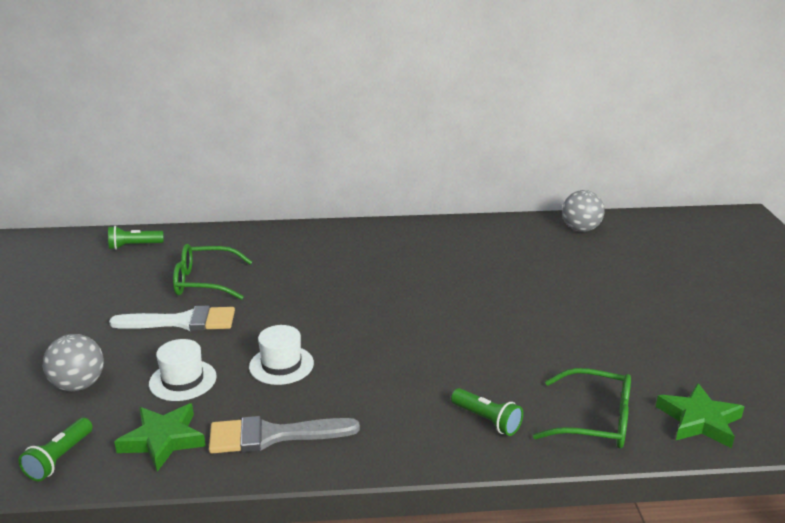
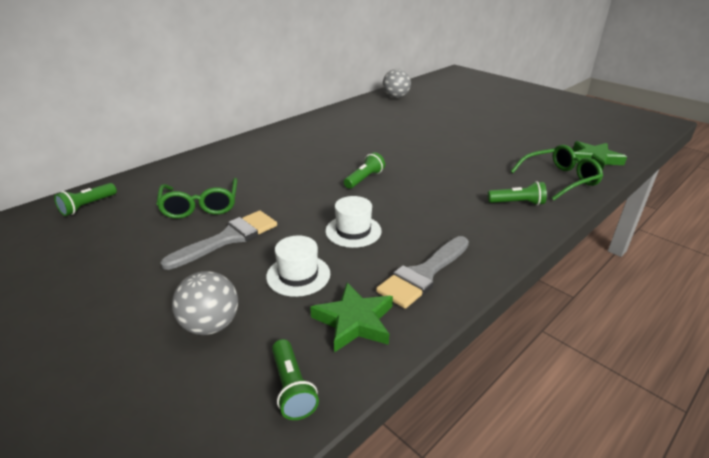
camera: 40 degrees left, 5 degrees up
white brush [109,306,235,331] -> grey brush [160,210,277,270]
green glasses [173,244,252,300] -> green glasses turned 60 degrees counterclockwise [156,178,237,219]
none -> green flashlight [344,152,385,189]

